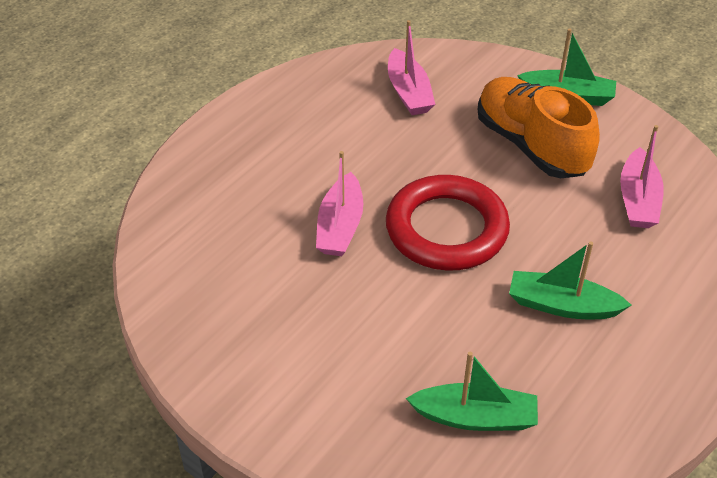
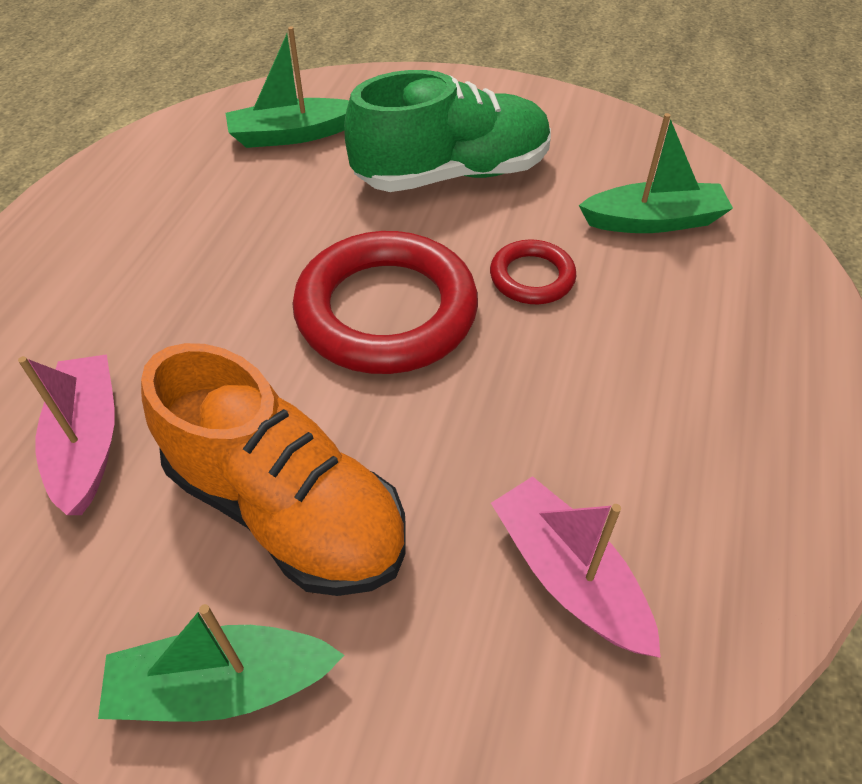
camera: 160 degrees right, 5 degrees up
pink boat [316,151,363,256] -> red ring [490,239,576,304]
green boat [509,241,631,319] -> green boat moved to [579,113,733,233]
none -> green shoe [344,70,551,192]

